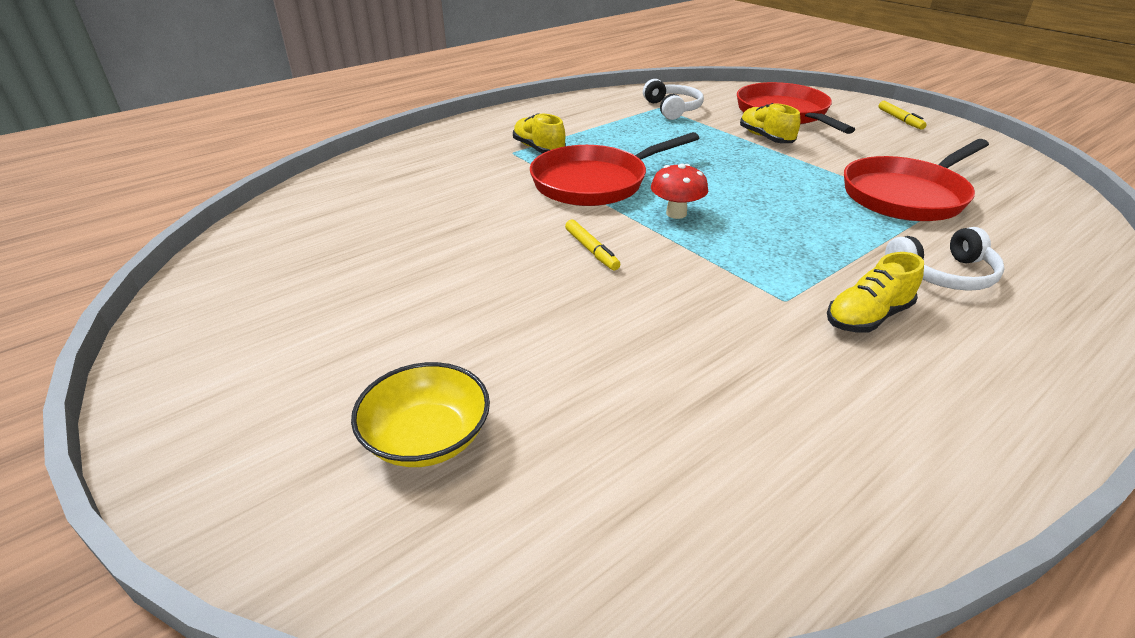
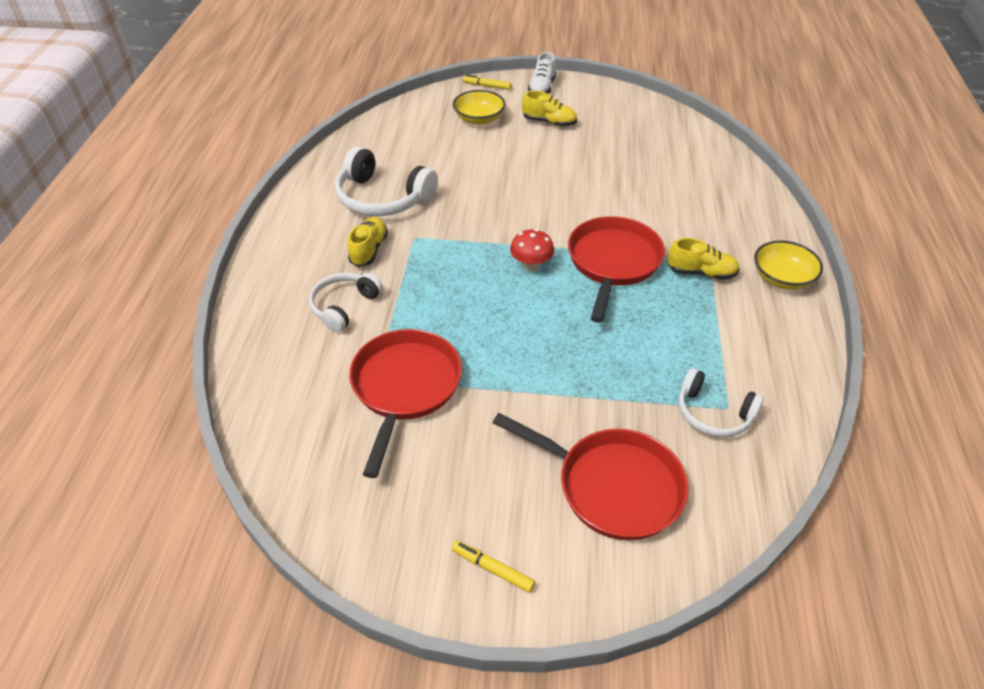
camera: 135 degrees right, 10 degrees up
yellow marker [565,220,620,270] -> yellow marker moved to [463,75,511,90]
yellow shoe [740,103,800,143] -> yellow shoe moved to [522,91,577,127]
none -> white headphones [335,146,438,216]
none -> white shoe [528,52,556,94]
none -> yellow bowl [754,240,823,290]

